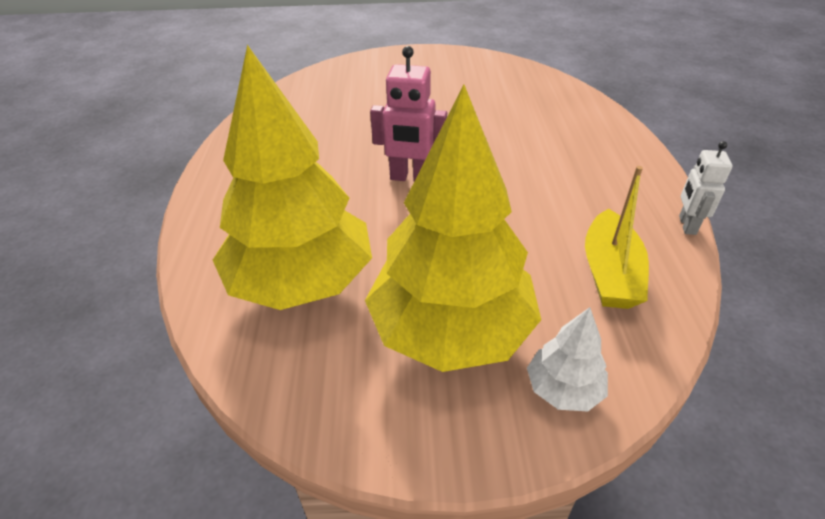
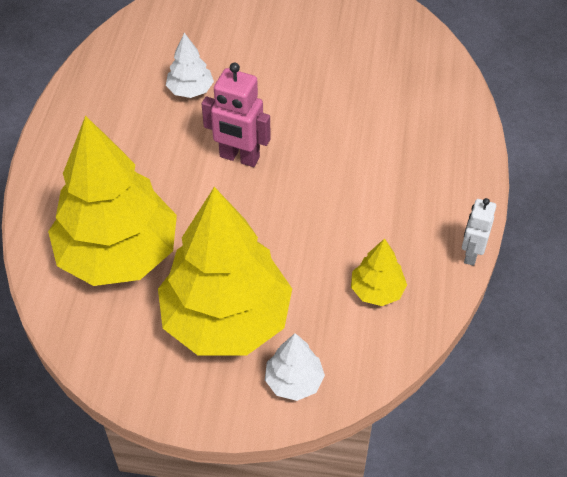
camera: 10 degrees right, 10 degrees up
yellow boat [585,166,649,309] -> yellow tree [351,238,407,306]
none -> white tree [166,33,214,98]

